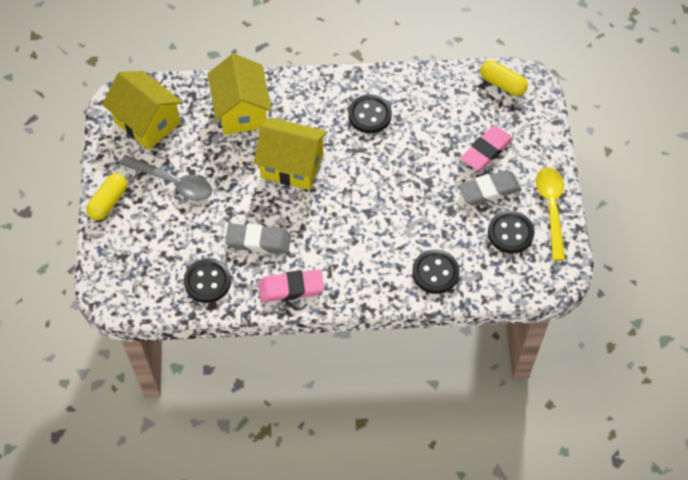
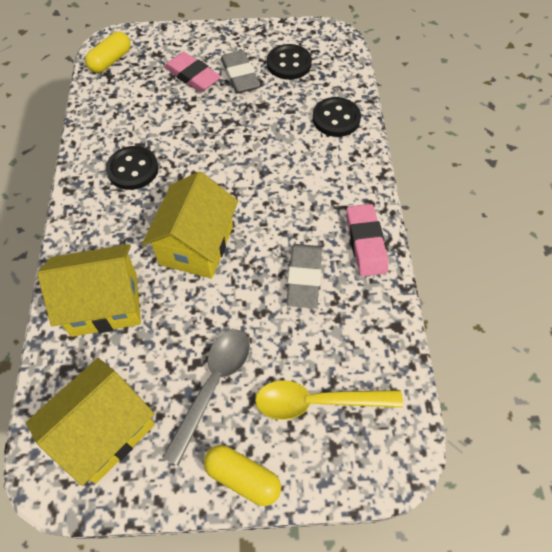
camera: 90 degrees left, 0 degrees up
black button [184,258,231,303] -> none
yellow spoon [536,167,565,261] -> yellow spoon moved to [255,380,403,420]

